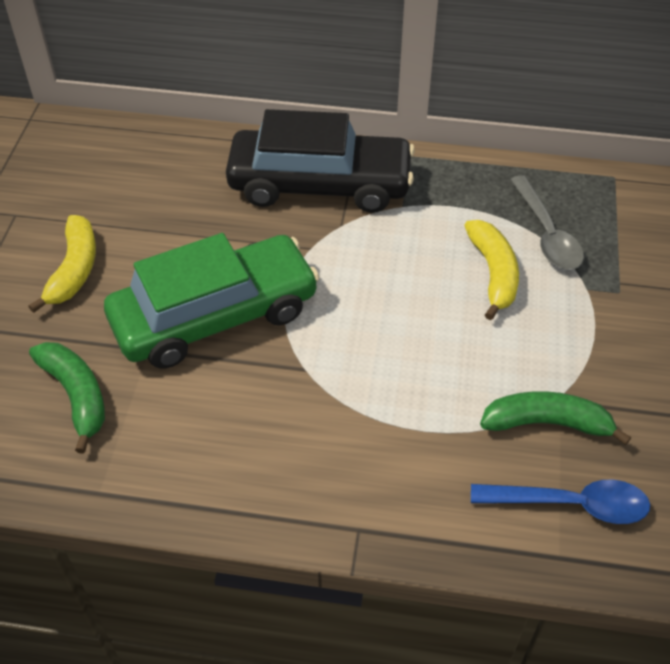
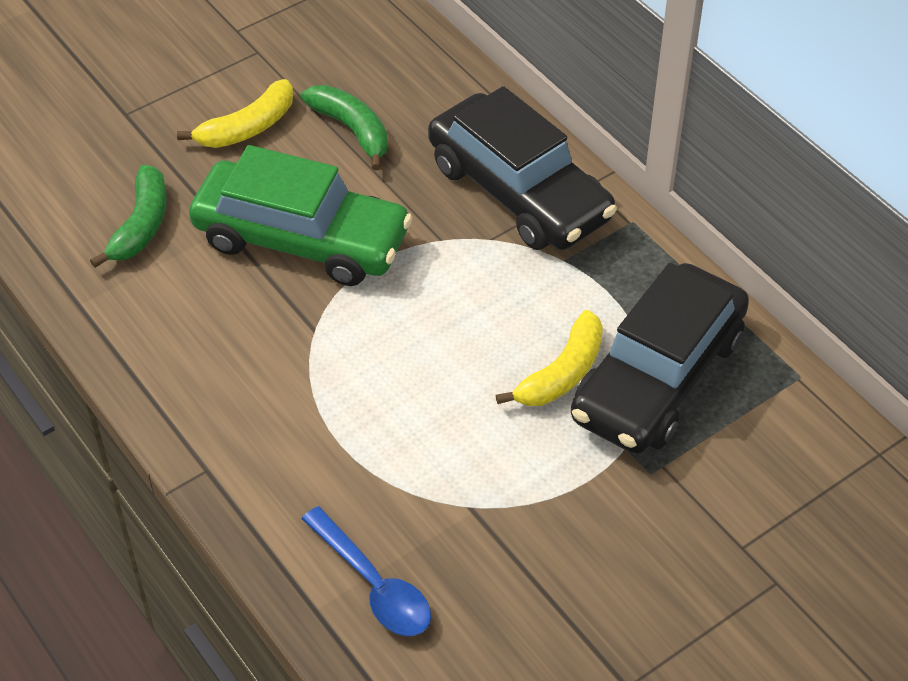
camera: 45 degrees right, 0 degrees up
green banana [480,391,631,445] -> green banana moved to [300,85,388,170]
grey spoon [510,175,584,270] -> black car [571,263,749,454]

